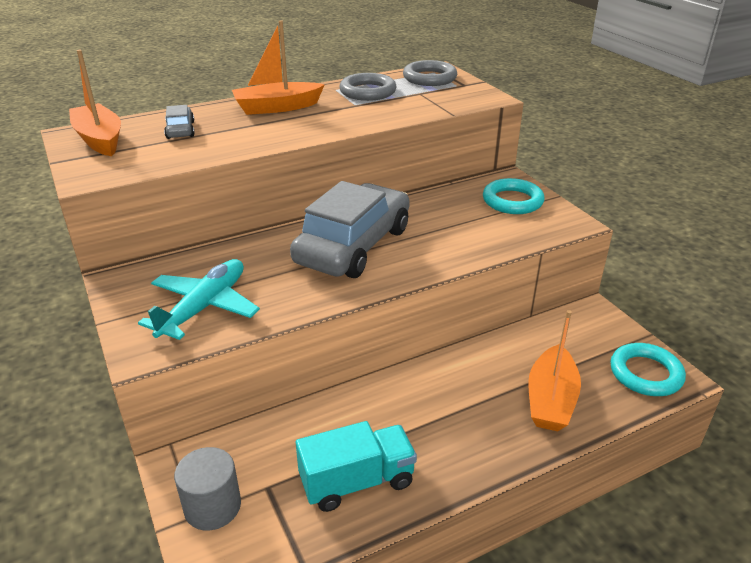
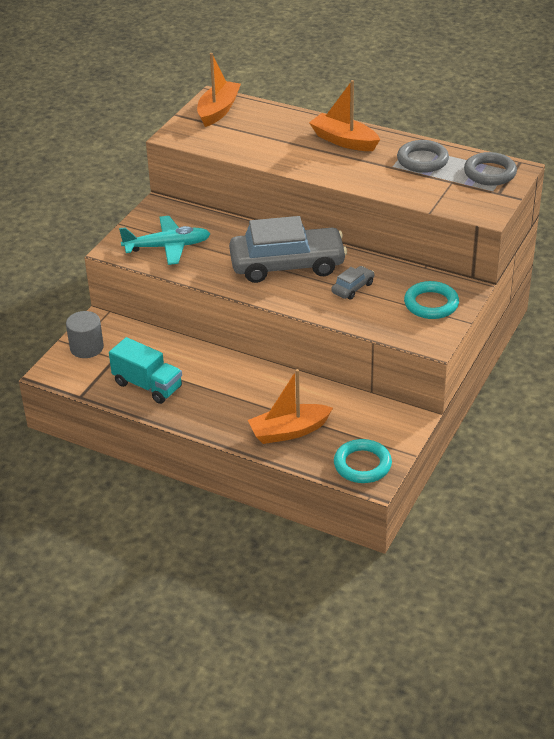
camera: 55 degrees right, 5 degrees up
grey car [164,105,195,139] -> grey car moved to [331,266,374,300]

